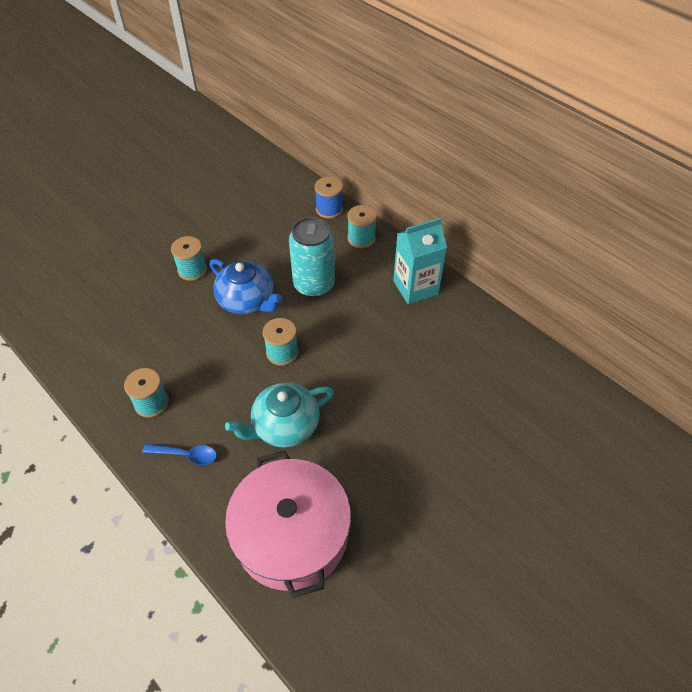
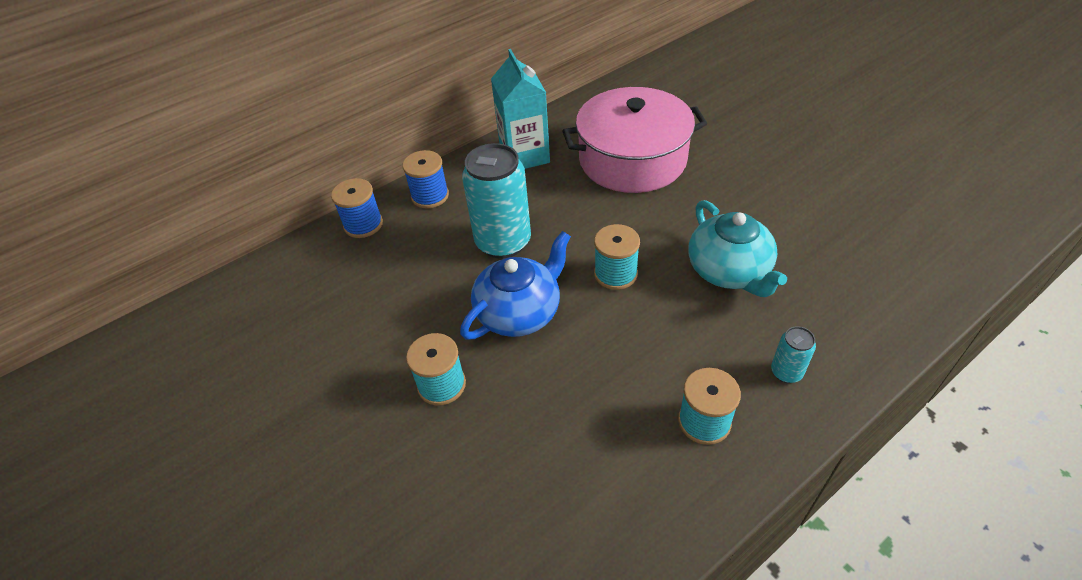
camera: 80 degrees left, 5 degrees down
blue spoon [142,444,217,465] -> turquoise can [771,326,816,383]
pink pot [225,450,351,598] -> pink pot moved to [562,87,707,193]
turquoise spool [347,205,377,248] -> blue spool [402,150,449,209]

